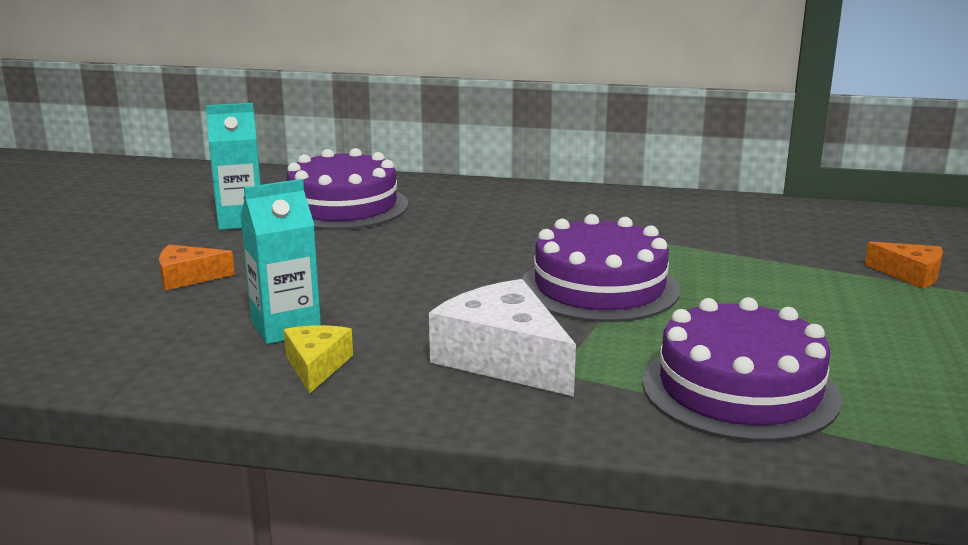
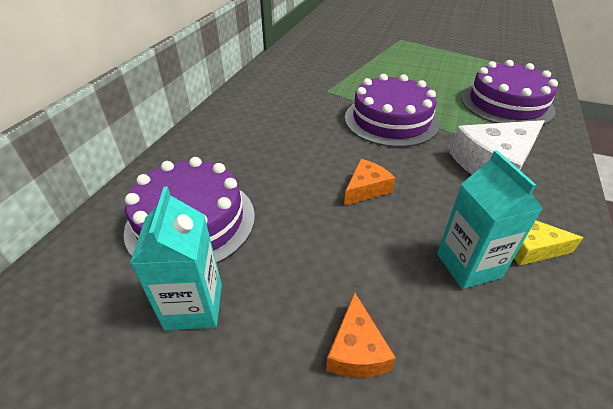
camera: 80 degrees left, 20 degrees up
orange cheese [865,241,943,289] -> orange cheese moved to [344,159,395,206]

